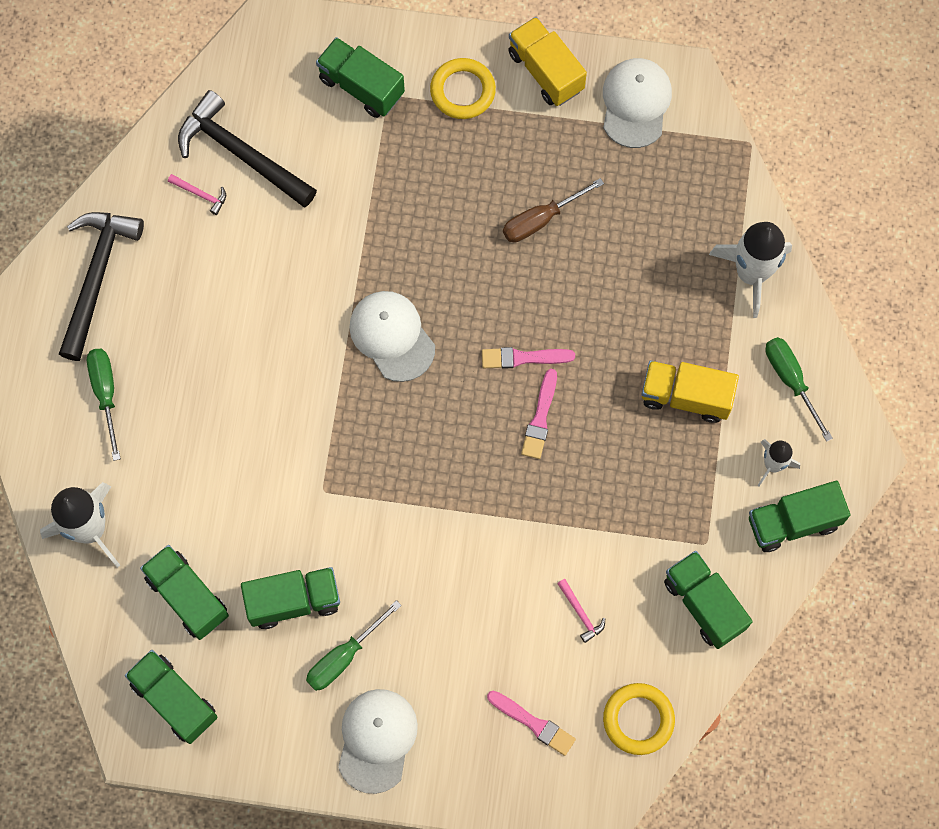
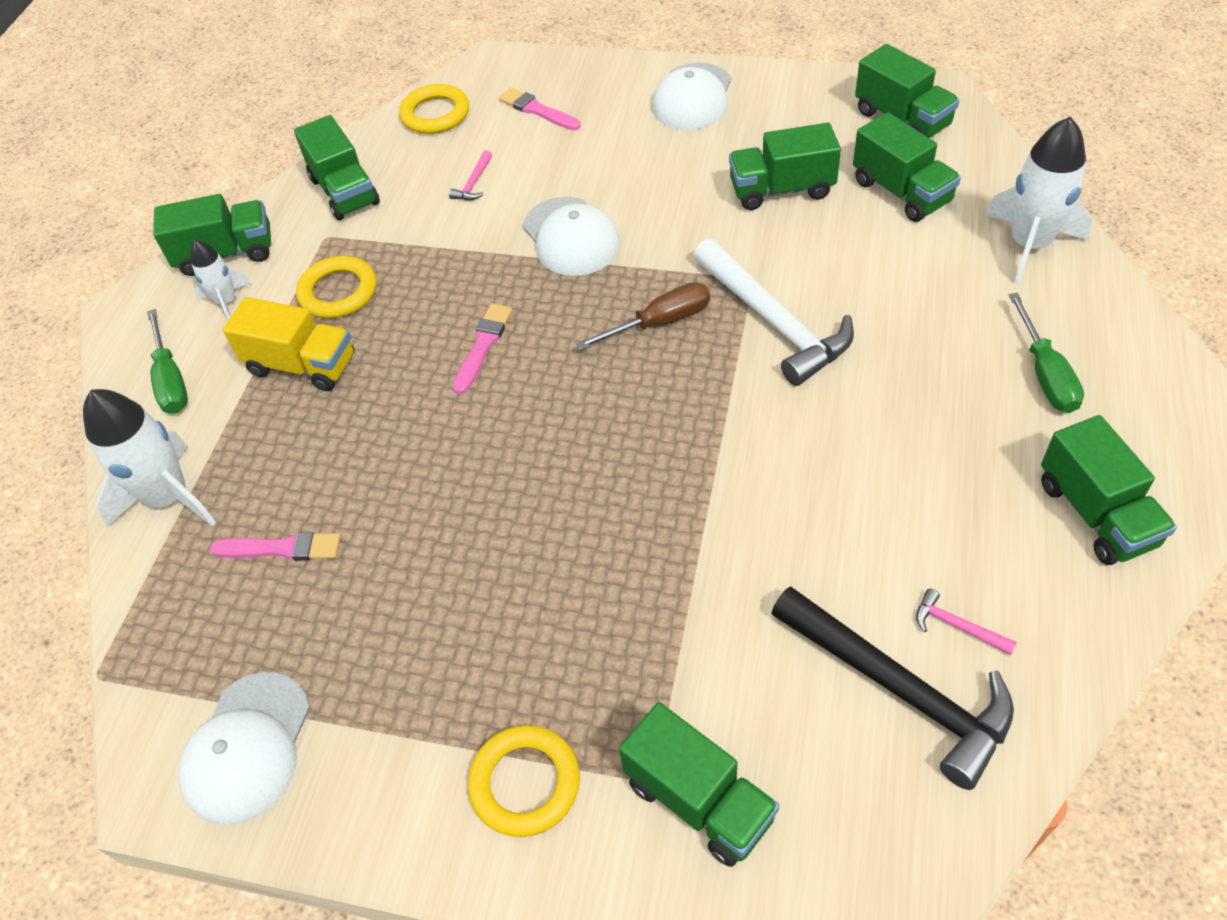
camera: 170 degrees left, 20 degrees down
black hammer [59,212,144,361] -> green truck [1041,415,1177,565]
green screwdriver [306,600,402,691] -> none
white cap [349,291,435,382] -> white cap moved to [523,197,620,276]
pink brush [482,347,575,369] -> pink brush moved to [210,532,341,561]
brown screwdriver [503,178,604,242] -> brown screwdriver moved to [576,282,710,350]
yellow truck [508,17,587,106] -> none
pink hammer [557,579,605,643] -> pink hammer turned 135 degrees counterclockwise [449,150,492,201]
none -> yellow ring [296,256,376,318]
none -> white hammer [693,238,854,386]

